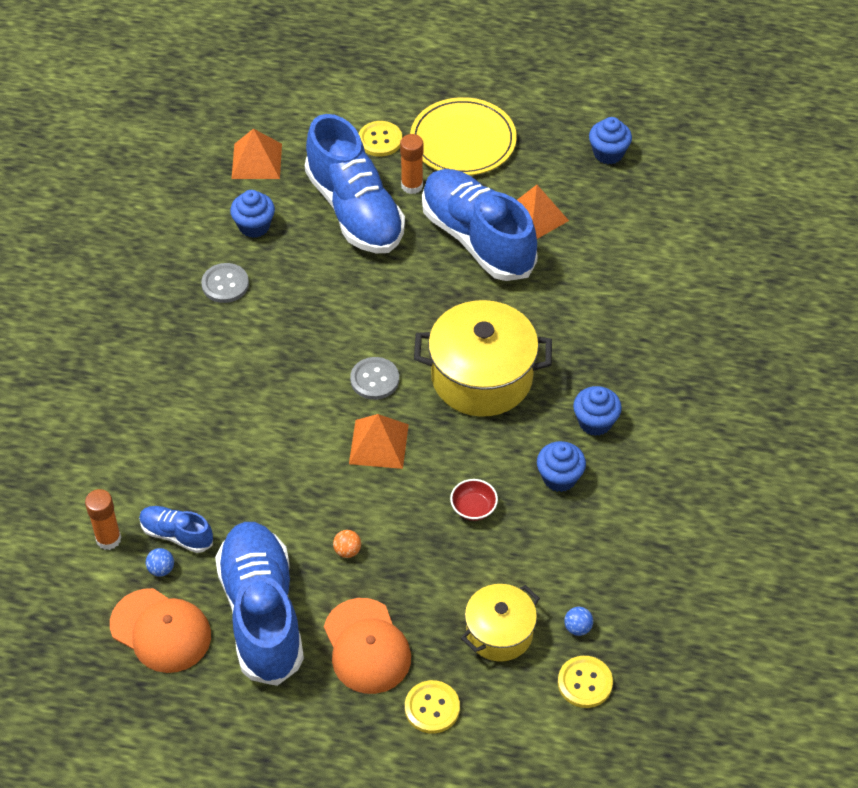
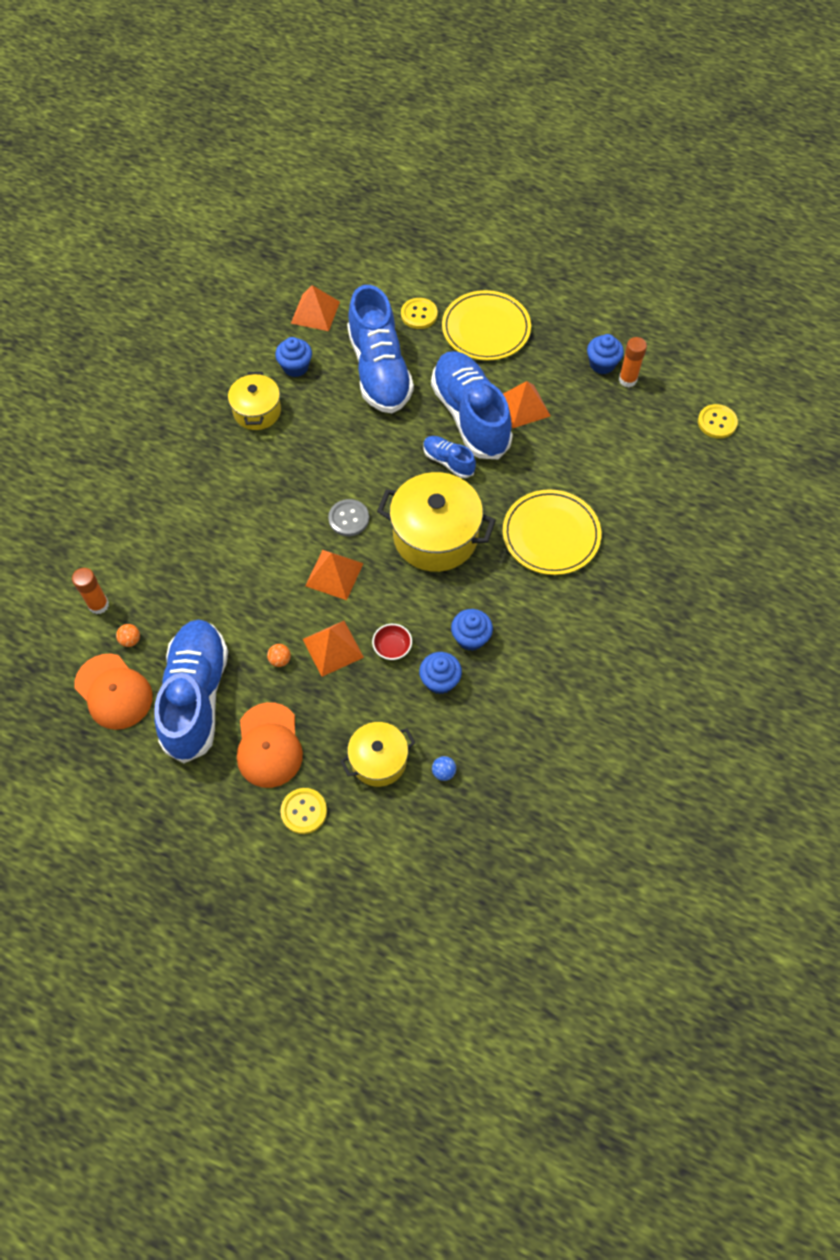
camera: 15 degrees right, 10 degrees up
blue shoe [139,506,213,553] -> blue shoe moved to [424,436,476,478]
blue ball [146,548,174,576] -> orange ball [116,624,140,647]
grey button [201,263,249,303] -> yellow pot [228,372,281,430]
orange glue stick [400,134,423,194] -> orange glue stick moved to [619,337,647,387]
yellow button [558,656,613,708] -> yellow button moved to [698,404,738,439]
blue cupcake [573,386,622,436] -> blue cupcake moved to [419,652,462,694]
none -> orange pyramid [303,621,364,677]
none -> yellow plate [503,489,601,575]

